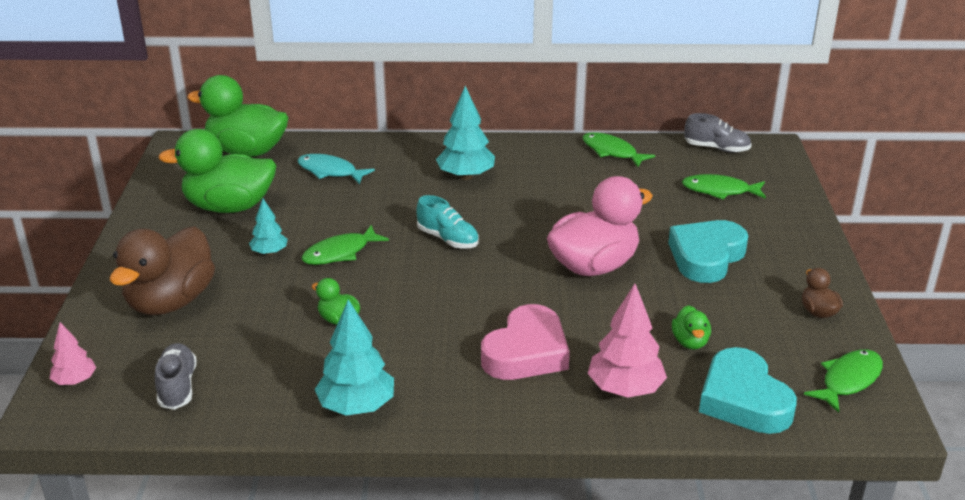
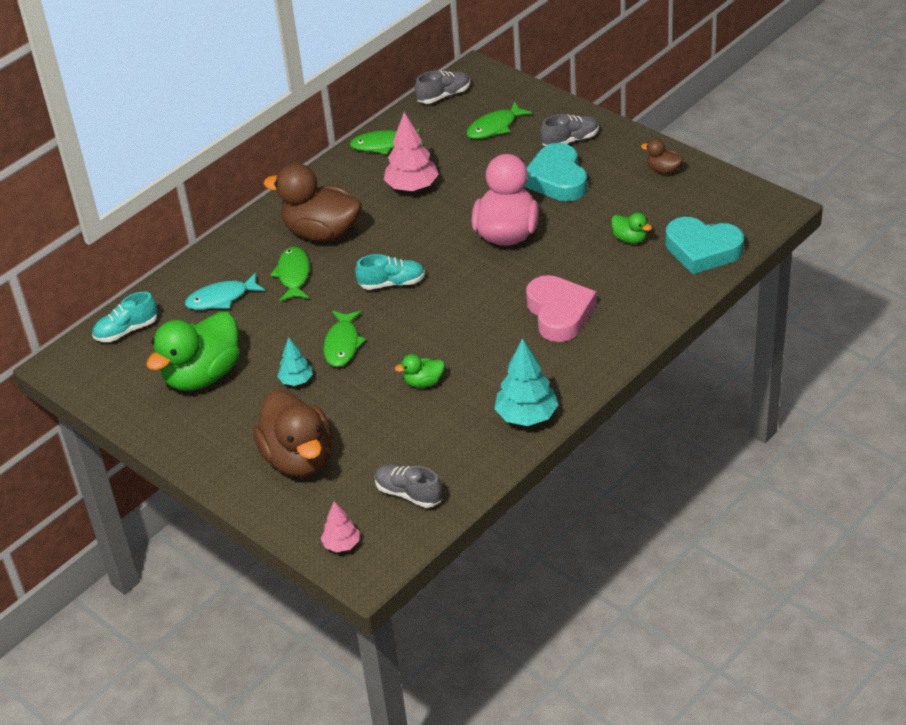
camera: 45 degrees left, 10 degrees up
green duck [187,75,289,157] -> turquoise shoe [92,292,158,342]
turquoise tree [436,86,495,180] -> brown duck [264,163,362,242]
pink tree [587,284,667,398] -> pink tree moved to [384,112,439,191]
green fish [804,350,883,413] -> green fish moved to [270,247,310,301]
none -> grey shoe [540,114,599,146]

